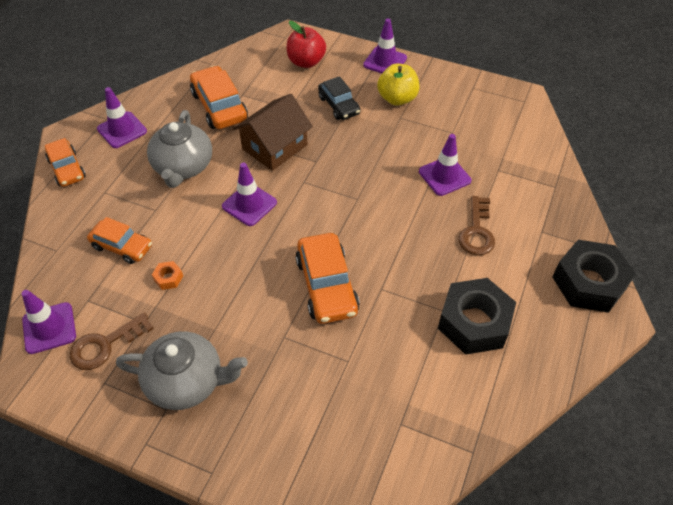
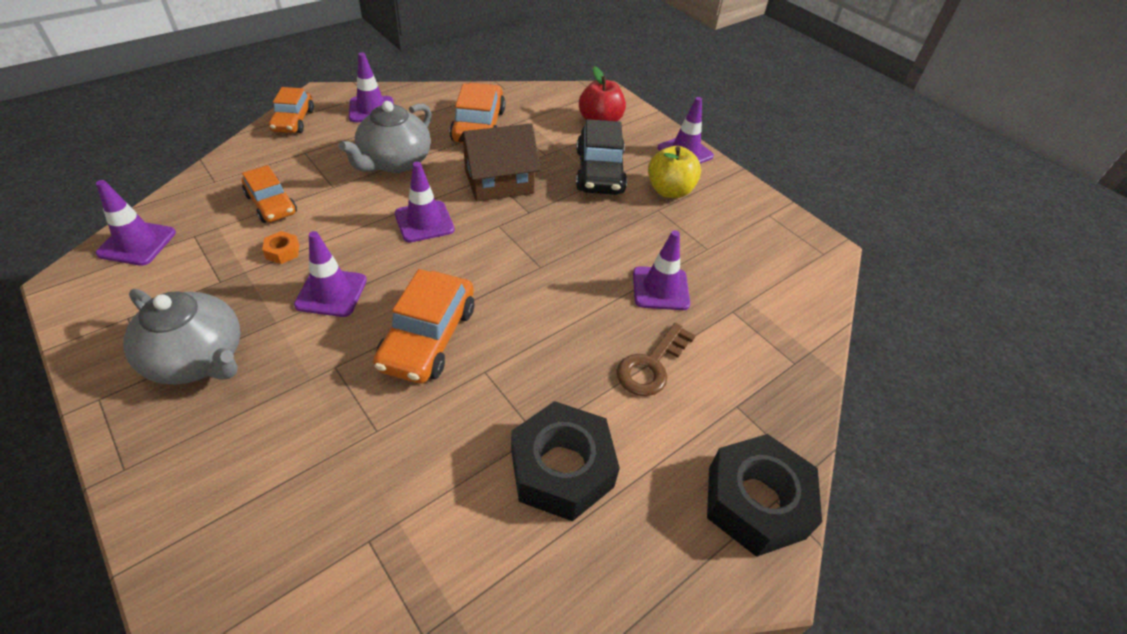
camera: 25 degrees right, 5 degrees down
brown key [70,313,154,370] -> none
black car [318,76,361,120] -> black car [576,119,627,195], size x1.51
none -> purple traffic cone [294,231,367,317]

